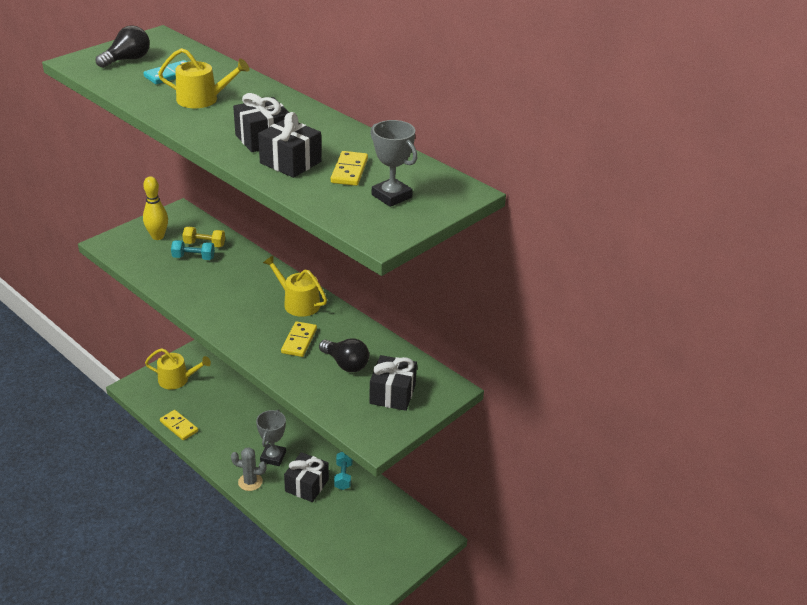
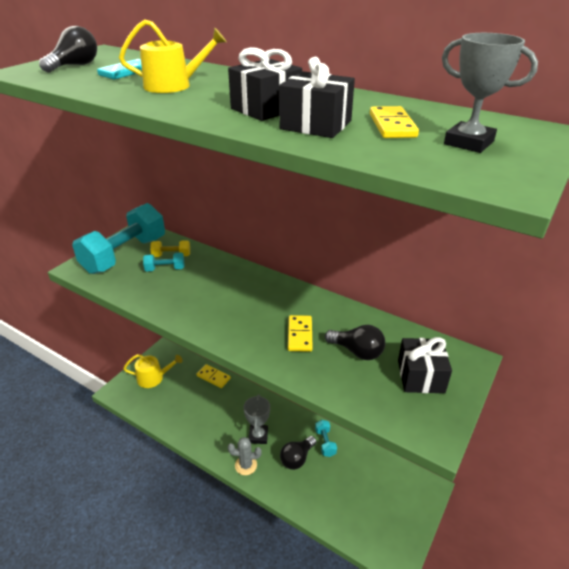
camera: 10 degrees left, 0 degrees up
yellow bowling pin [143,176,168,240] -> turquoise dumbbell [72,203,165,274]
yellow domino [160,410,198,440] -> yellow domino moved to [196,364,231,388]
yellow watering can [263,256,327,317] -> none
black gift [284,452,329,502] -> black light bulb [280,436,316,470]

